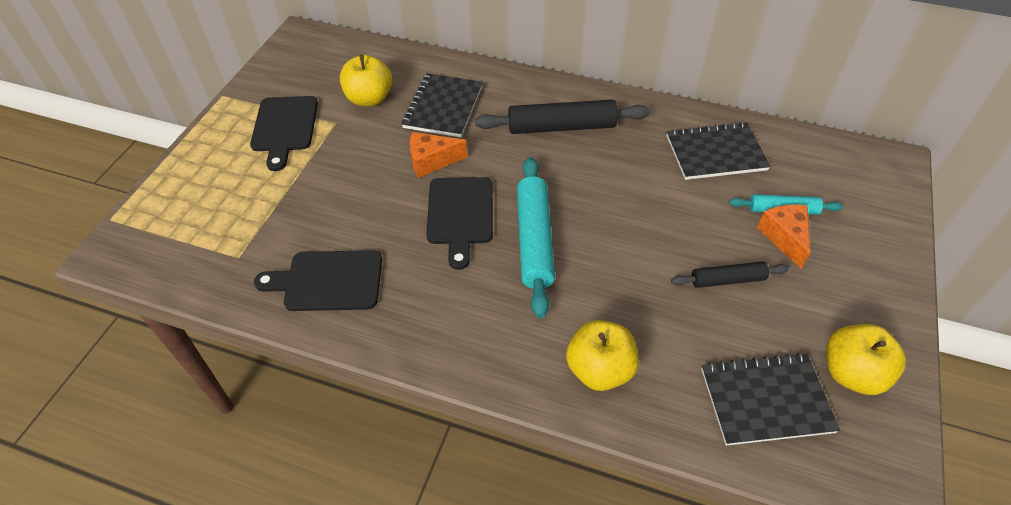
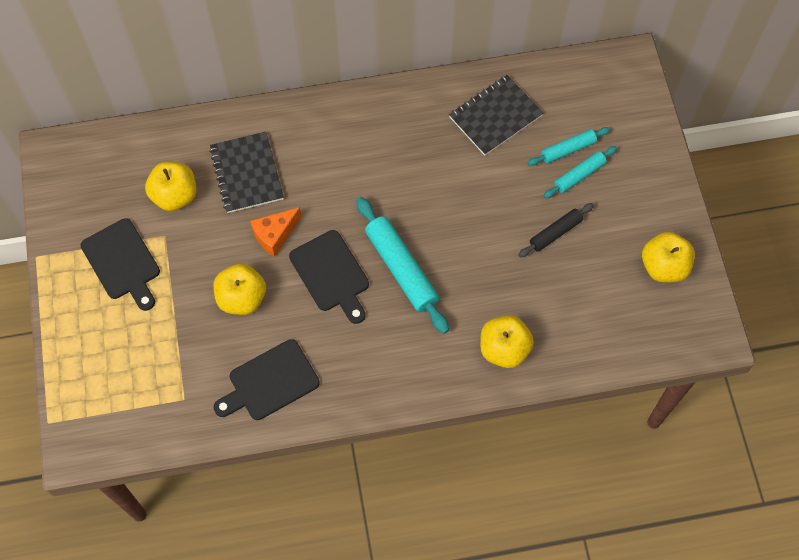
camera: 30 degrees left, 15 degrees up
black rolling pin [475,100,650,134] -> none
black notebook [701,353,840,446] -> none
orange cheese [757,204,810,269] -> turquoise rolling pin [543,146,617,198]
none -> yellow apple [214,264,266,315]

